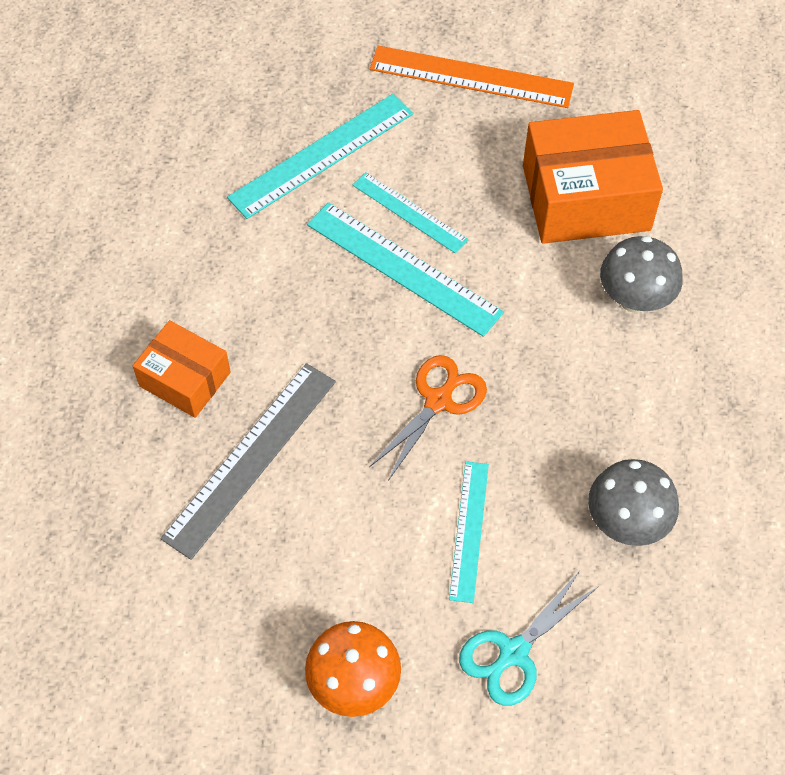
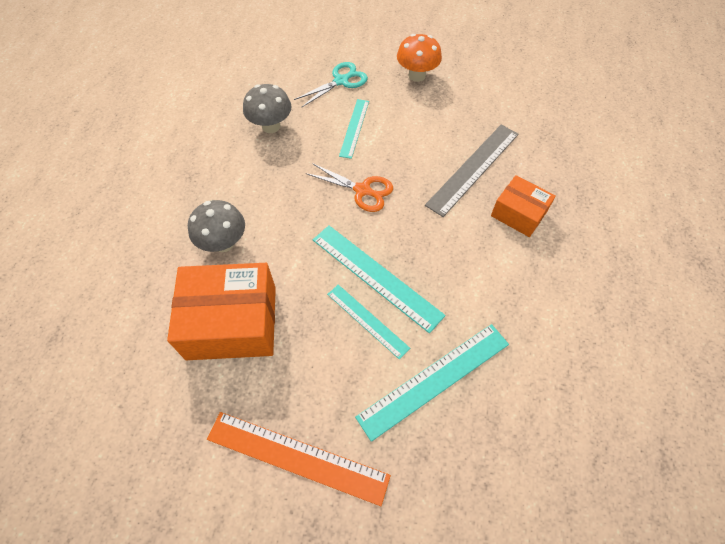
camera: 175 degrees left, 0 degrees up
orange scissors [369,355,487,481] -> orange scissors turned 105 degrees counterclockwise [306,163,393,212]

